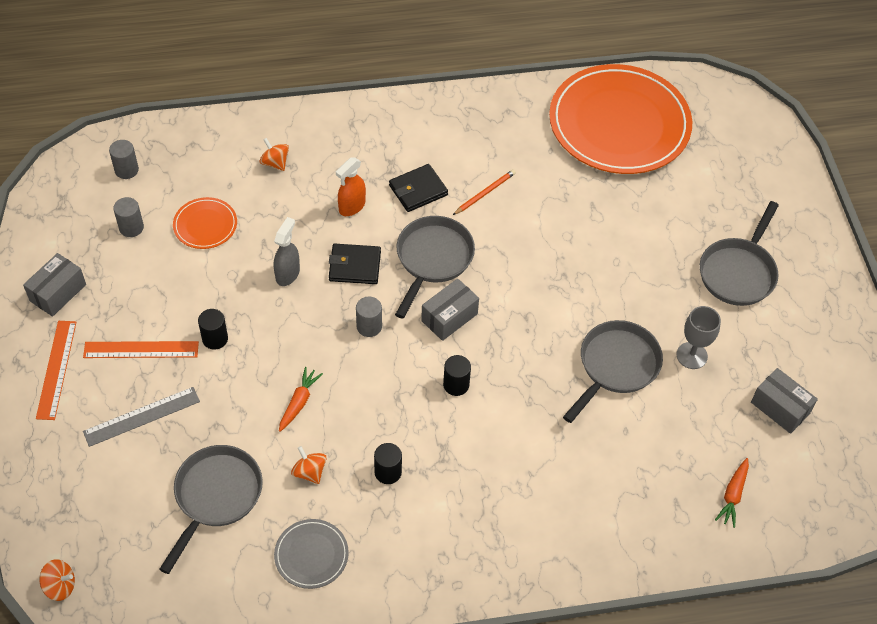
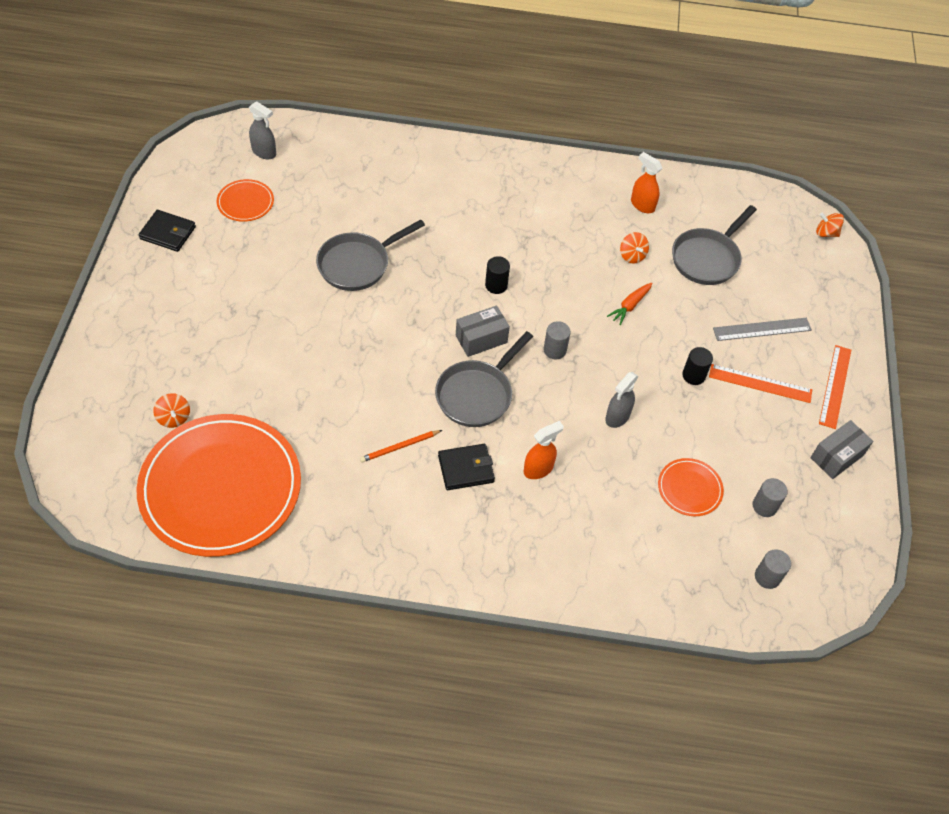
camera: 165 degrees left, 0 degrees up
orange spinning top [259,138,289,171] -> orange spinning top moved to [153,393,190,428]
grey plate [274,519,349,589] -> orange spray bottle [631,152,662,213]
black wallet [329,244,381,284] -> black wallet moved to [139,210,196,252]
black cylinder [374,443,402,484] -> none
grey goblet [676,306,721,369] -> none
grey pan [700,201,779,306] -> none
orange carrot [715,458,749,528] -> none
grey box [751,368,818,434] -> orange plate [216,179,274,222]
none -> grey spray bottle [249,101,276,160]

